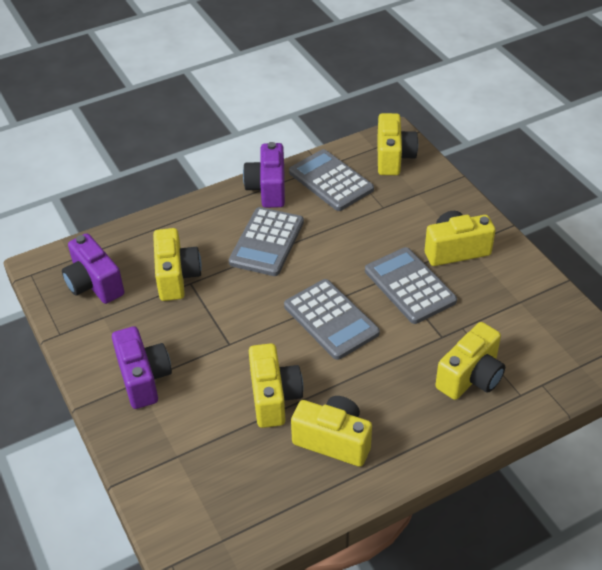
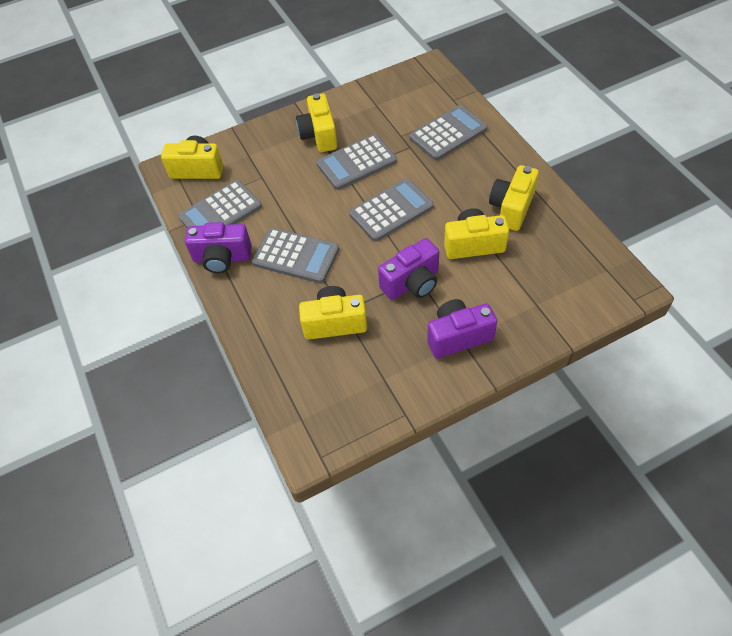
camera: 85 degrees left, 10 degrees up
purple camera [62,233,124,304] -> purple camera moved to [378,238,439,300]
yellow camera [435,322,505,400] -> grey calculator [410,105,488,160]

